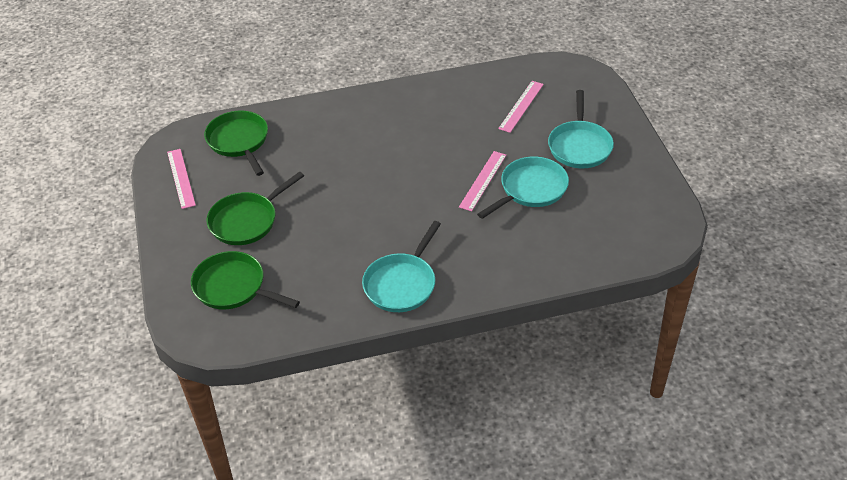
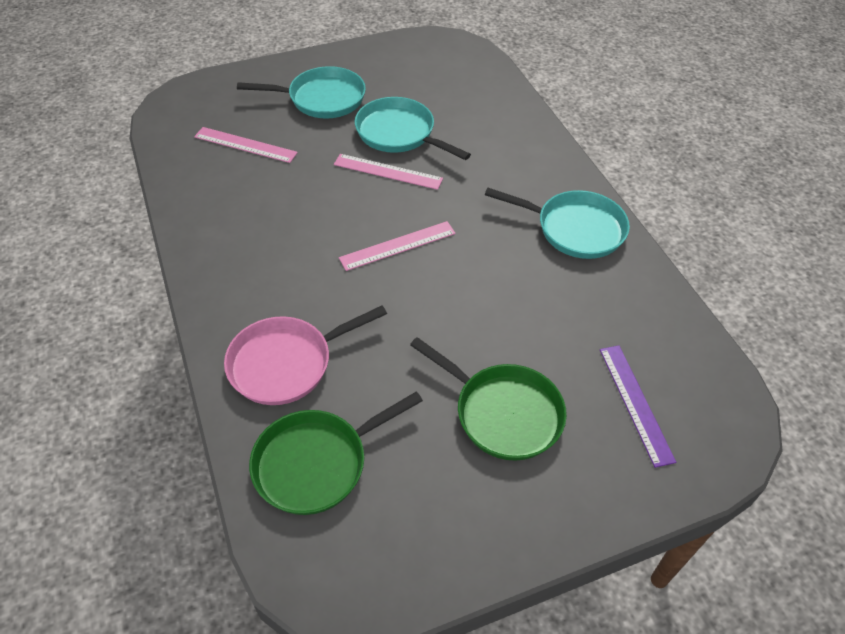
camera: 100 degrees left, 5 degrees up
pink ruler [167,149,196,209] -> pink ruler moved to [339,221,456,271]
green pan [191,251,300,310] -> purple ruler [600,345,676,468]
none -> pink pan [224,306,387,405]

